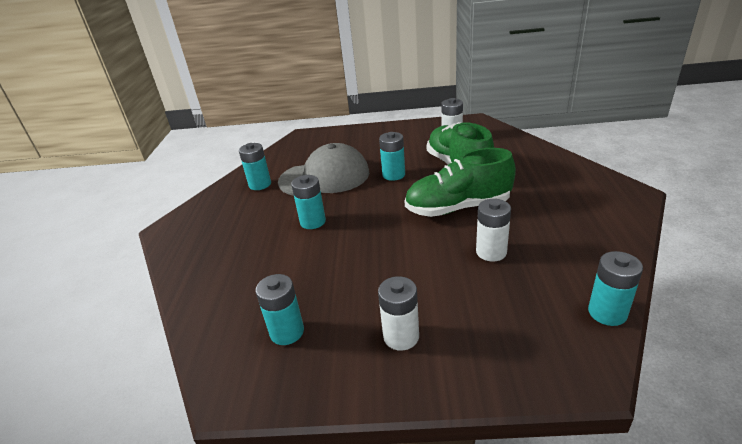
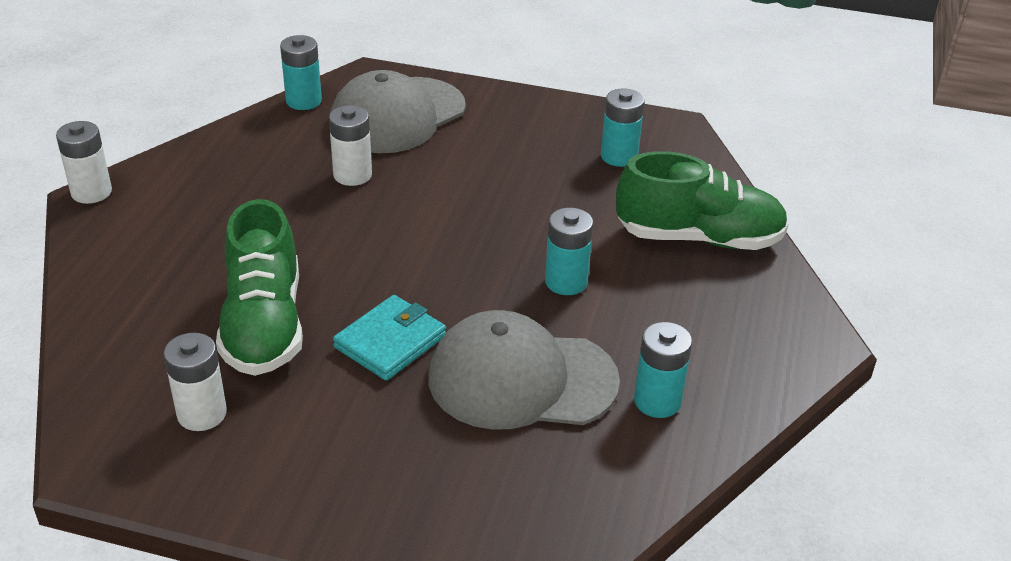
camera: 170 degrees left, 5 degrees up
white battery [378,276,419,351] -> white battery moved to [56,121,112,204]
turquoise battery [379,132,405,181] -> turquoise wallet [333,295,446,381]
green shoe [404,148,516,217] -> green shoe moved to [616,151,789,250]
none -> grey cap [329,70,466,153]

